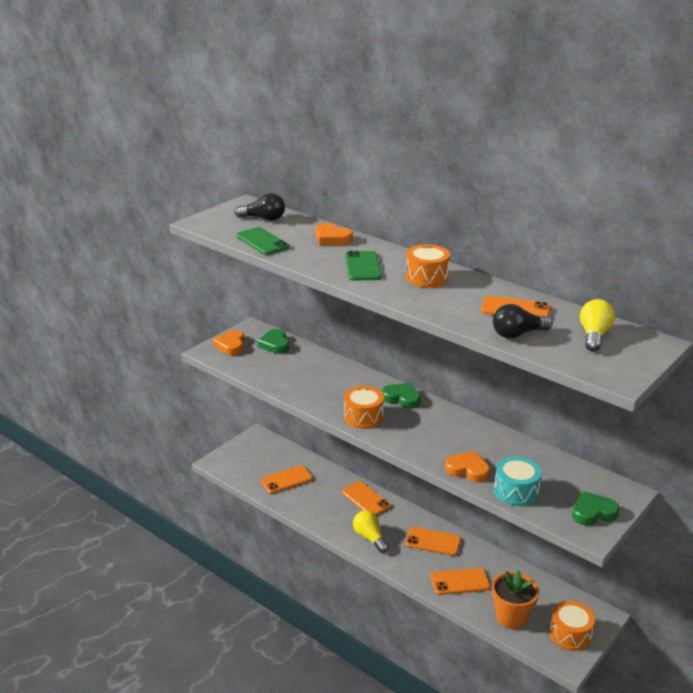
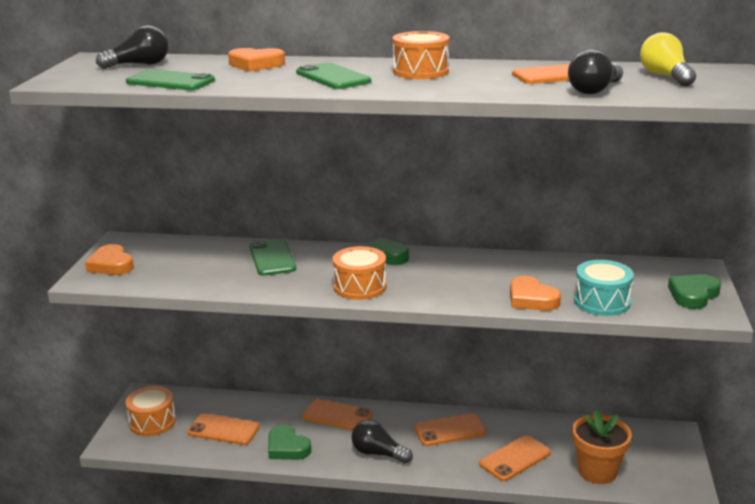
camera: 30 degrees left, 5 degrees down
green heart [258,329,289,354] -> green heart moved to [268,425,311,460]
orange phone [260,465,313,494] -> orange phone turned 75 degrees clockwise [187,413,260,445]
yellow light bulb [353,510,389,553] -> black light bulb [351,420,413,464]
orange heart [445,451,490,482] -> orange heart turned 120 degrees counterclockwise [510,276,561,311]
orange drum [549,601,595,651] -> orange drum moved to [126,386,176,436]
none -> green phone [249,239,296,276]

